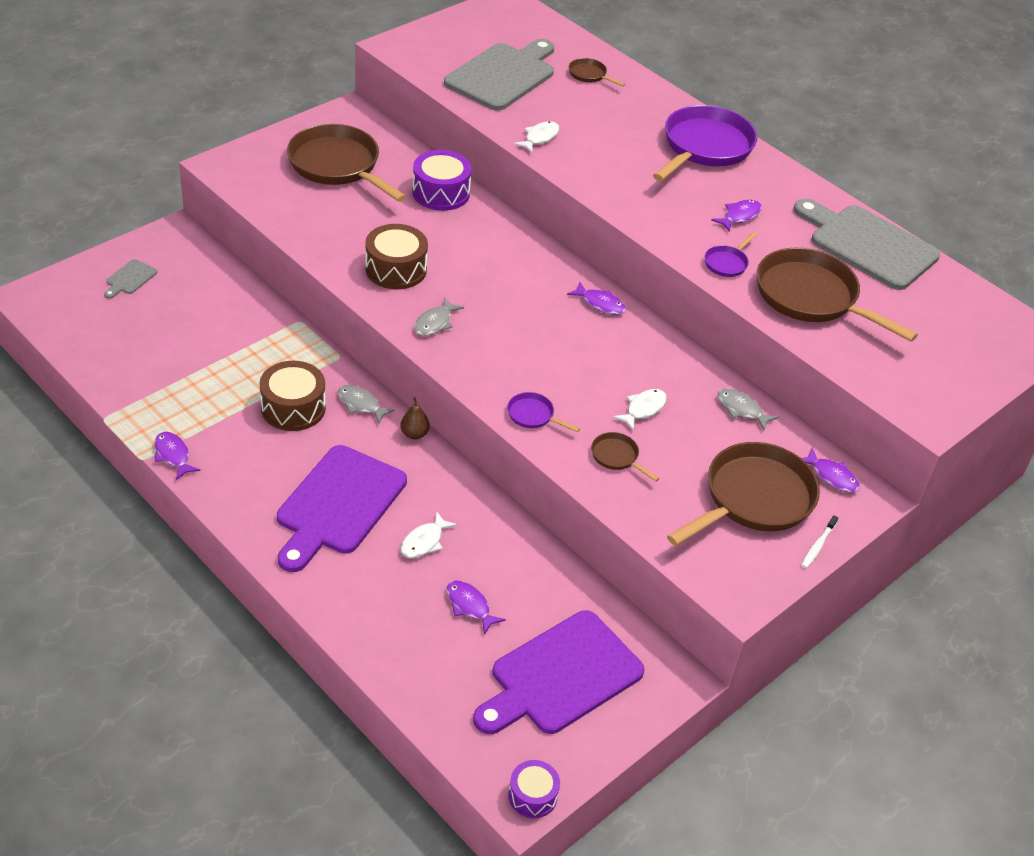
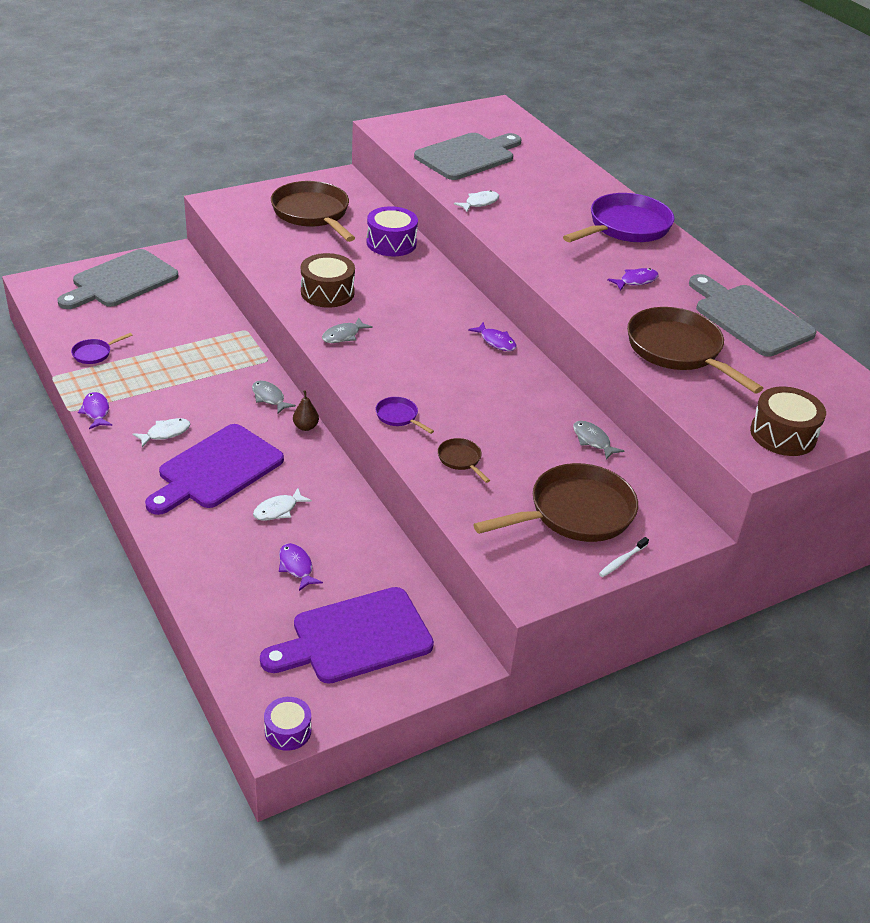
camera: 15 degrees right, 5 degrees down
grey cutting board [104,259,157,299] -> grey cutting board [58,249,179,309], size x2.38
brown drum [260,361,326,431] -> brown drum moved to [750,386,826,456]
brown pan [569,58,625,87] -> none
white fish [613,389,667,430] -> white fish moved to [132,418,190,447]
purple pan [705,232,757,277] -> purple pan moved to [71,333,133,364]
purple fish [801,448,860,492] -> none

